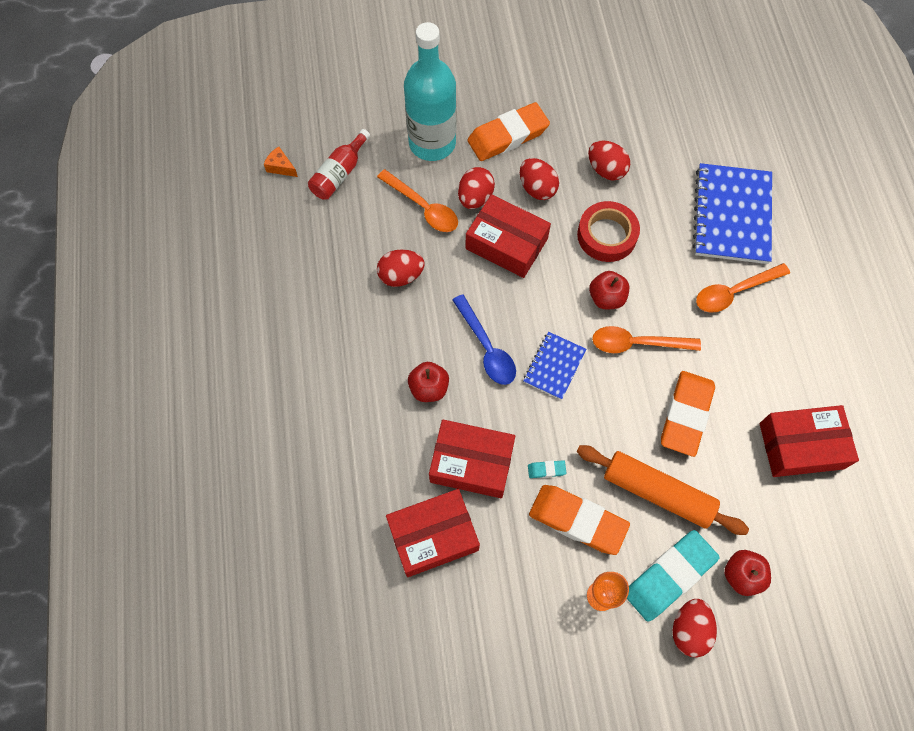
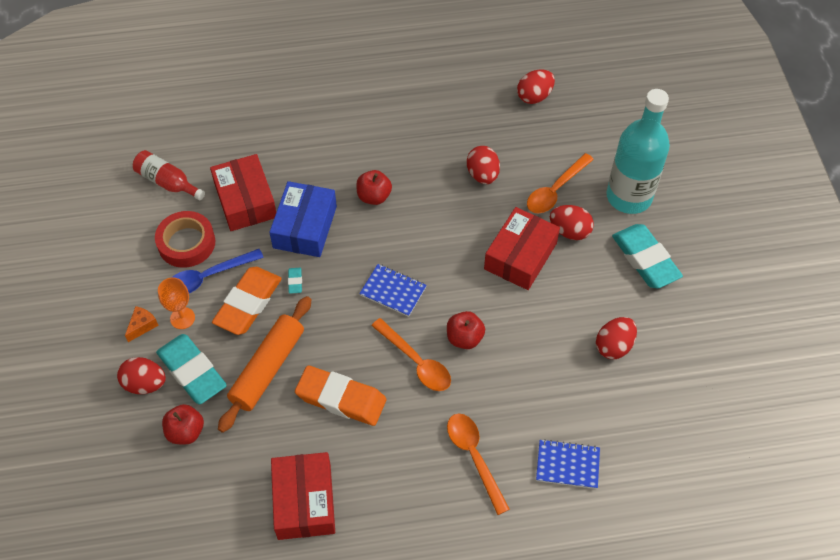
camera: 90 degrees right, 10 degrees down
orange cheese [264,147,298,177] -> orange cheese moved to [125,306,159,342]
red bottle [308,129,370,200] -> red bottle moved to [133,150,205,200]
red box [429,419,515,498] -> blue box [269,181,337,257]
blue spoon [452,294,516,385] -> blue spoon moved to [173,249,264,293]
orange eraser [467,102,550,161] -> turquoise eraser [612,224,683,289]
red egg [520,158,559,200] -> red egg moved to [517,70,555,104]
red tape [577,201,640,262] -> red tape moved to [155,211,215,268]
orange spoon [592,326,701,353] -> orange spoon turned 135 degrees clockwise [371,318,451,391]
blue notebook [693,163,772,264] -> blue notebook [536,439,600,489], size x0.54

